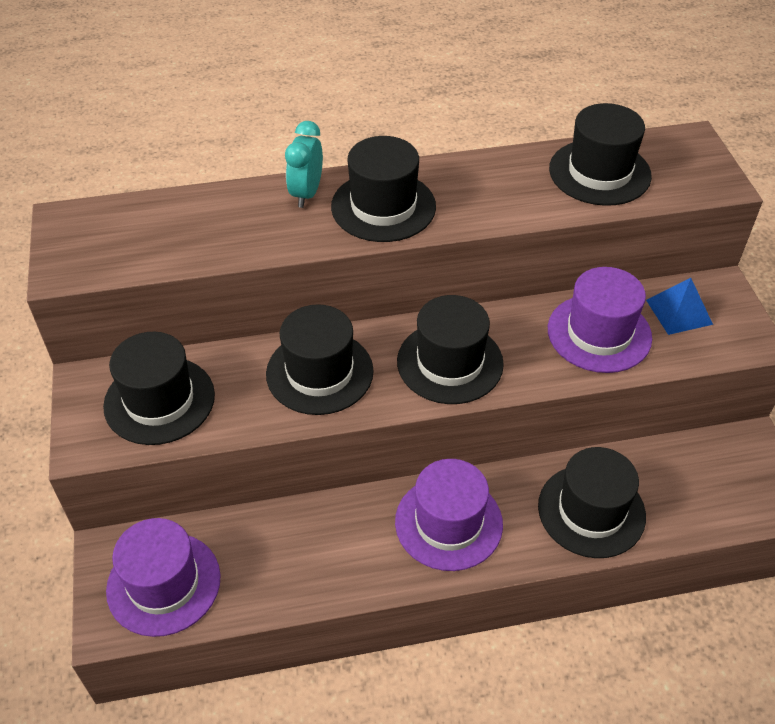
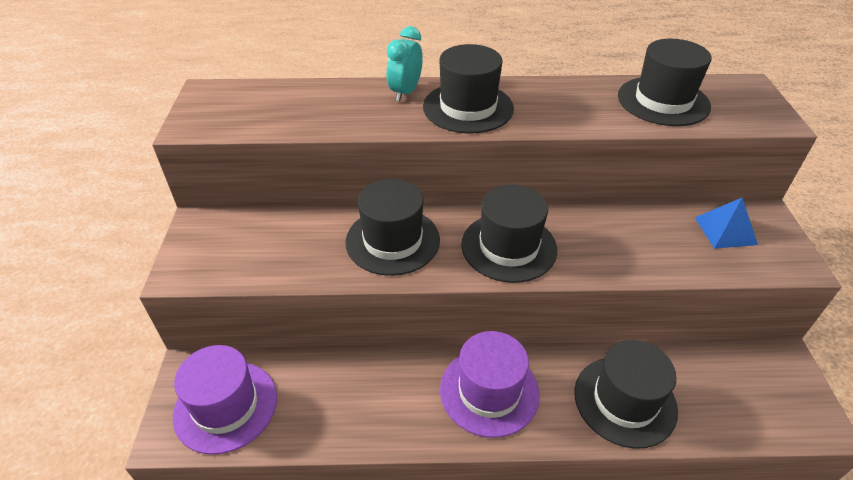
camera: 10 degrees right, 5 degrees down
black hat [103,332,215,445] -> none
purple hat [548,267,652,373] -> none

